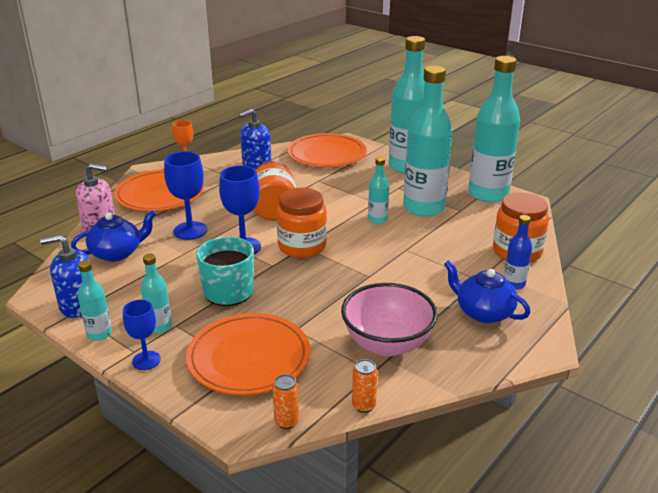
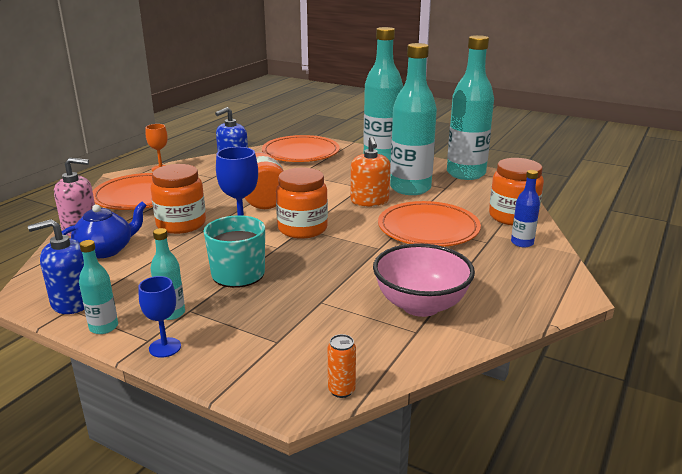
camera: 10 degrees left, 5 degrees down
blue goblet [164,152,207,240] -> orange jar [150,164,206,234]
orange plate [186,313,310,395] -> orange plate moved to [378,201,481,247]
orange can [352,359,378,413] -> none
turquoise bottle [368,157,389,224] -> orange soap dispenser [351,136,390,207]
blue teapot [444,260,530,323] -> none

